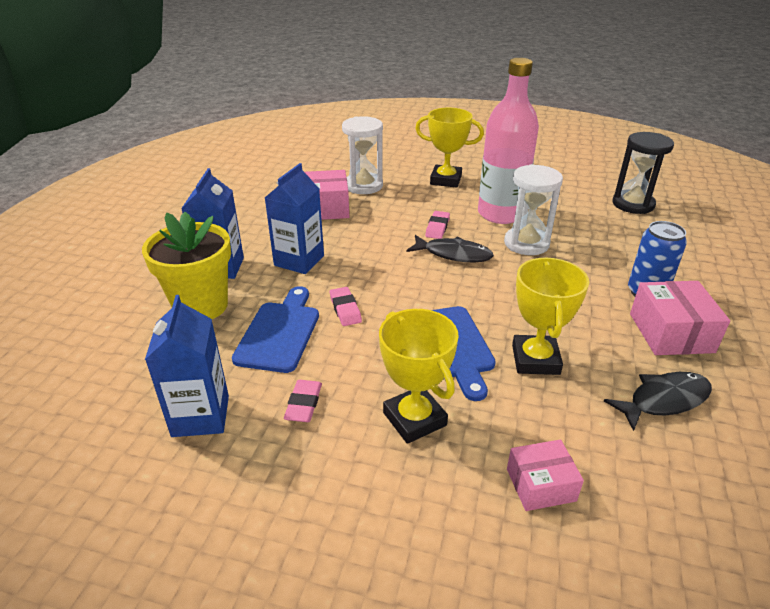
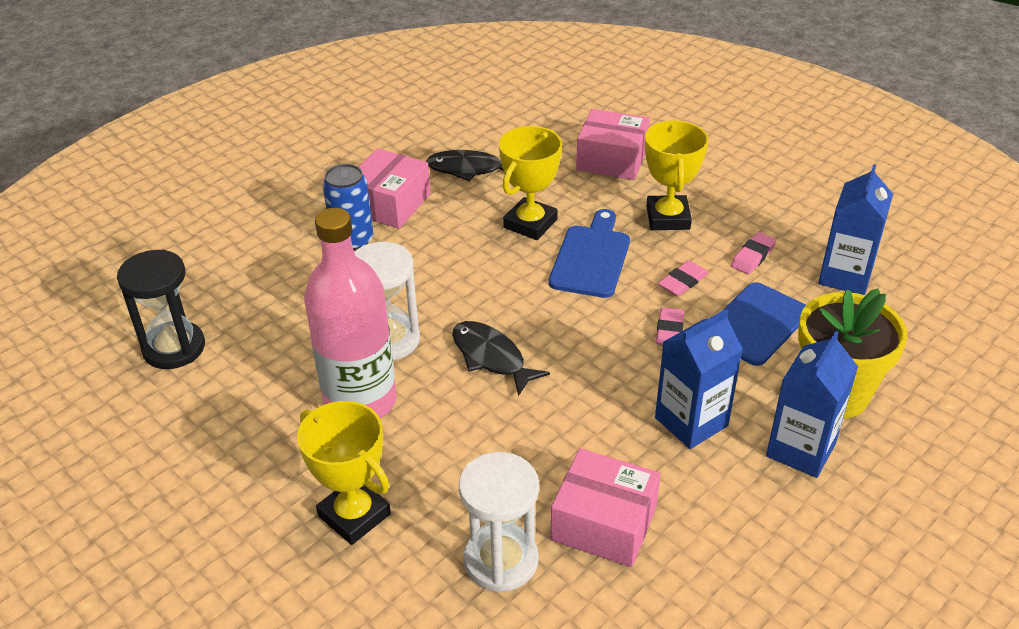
camera: 150 degrees left, 5 degrees up
pink eraser [425,211,450,239] -> pink eraser moved to [658,261,709,296]
pink box [507,439,584,511] -> pink box [576,109,650,180], size x1.57

